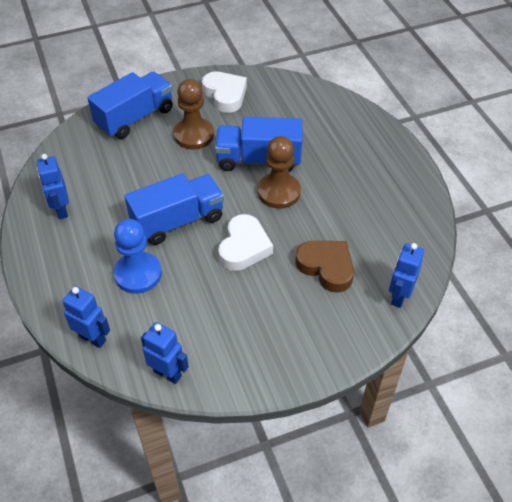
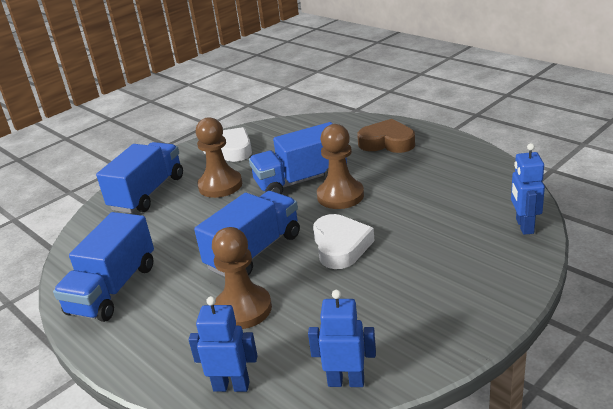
camera: 20 degrees left, 20 degrees down
blue robot [37,154,69,219] -> blue truck [53,212,154,322]
blue pawn [114,219,162,294] -> brown pawn [212,227,272,329]
brown heart [295,241,354,293] -> brown heart moved to [357,119,415,153]

